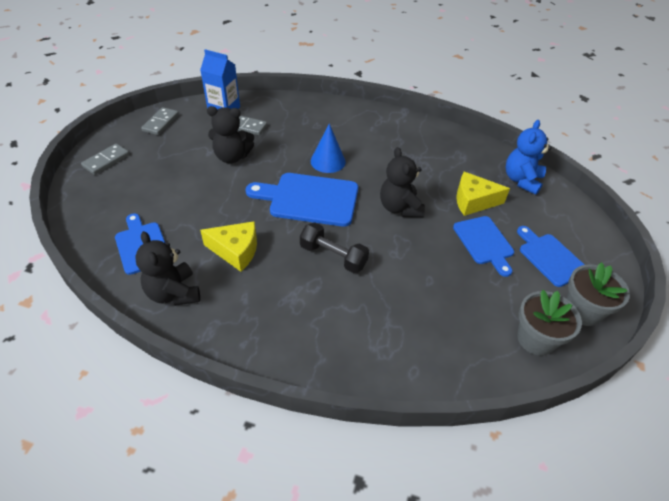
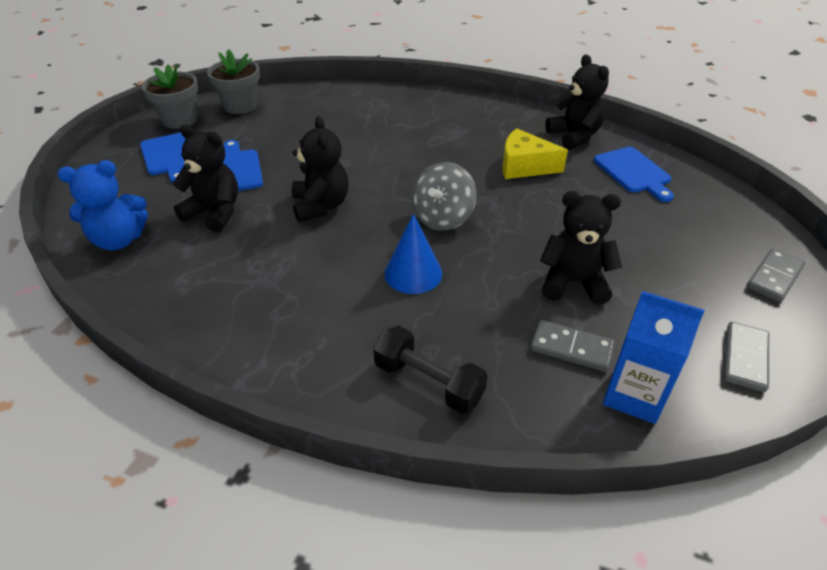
camera: 175 degrees left, 5 degrees down
blue cutting board [246,173,358,227] -> grey spinning top [412,162,477,231]
black dumbbell [300,222,369,273] -> black dumbbell moved to [373,326,488,414]
yellow cheese [456,172,510,216] -> black teddy bear [172,124,238,232]
blue teddy bear [506,120,552,195] -> blue teddy bear turned 45 degrees clockwise [57,160,148,251]

